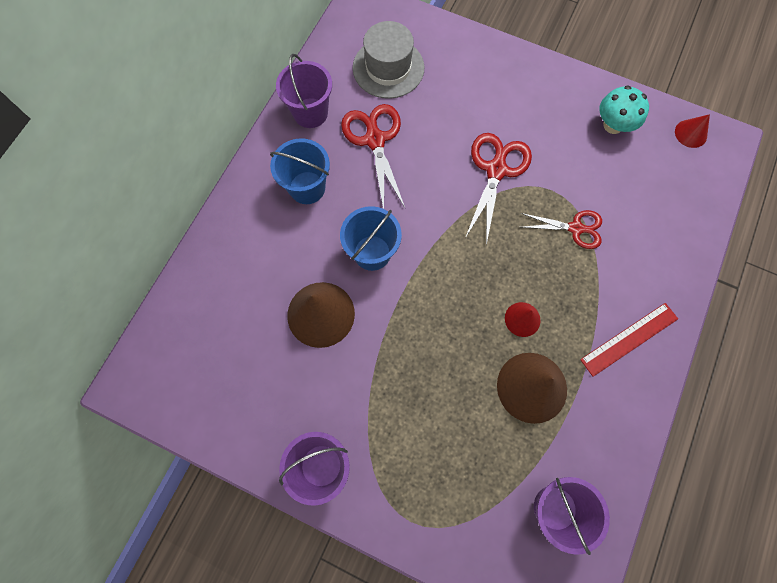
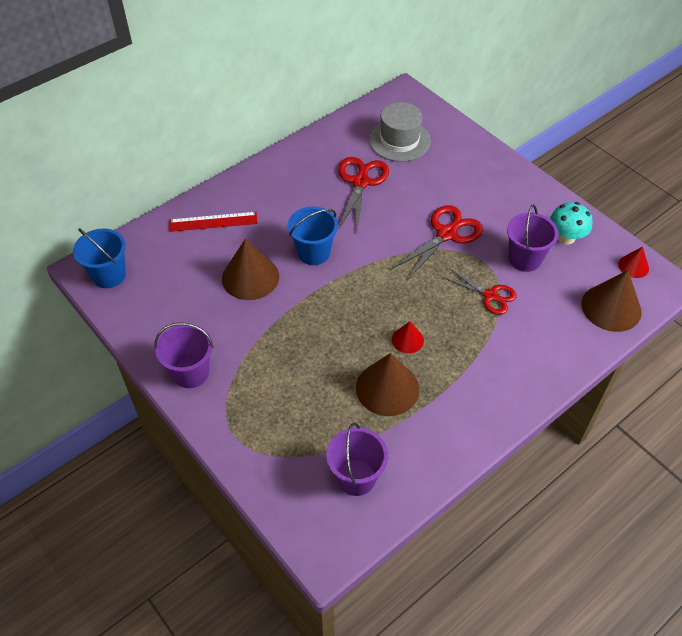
camera: 25 degrees right, 20 degrees down
blue bucket [270,138,330,204] -> blue bucket moved to [73,228,126,288]
purple bucket [276,54,332,128] -> purple bucket moved to [507,204,559,272]
red ruler [580,303,678,377] -> red ruler moved to [169,212,258,232]
none -> brown cone [582,270,642,332]

